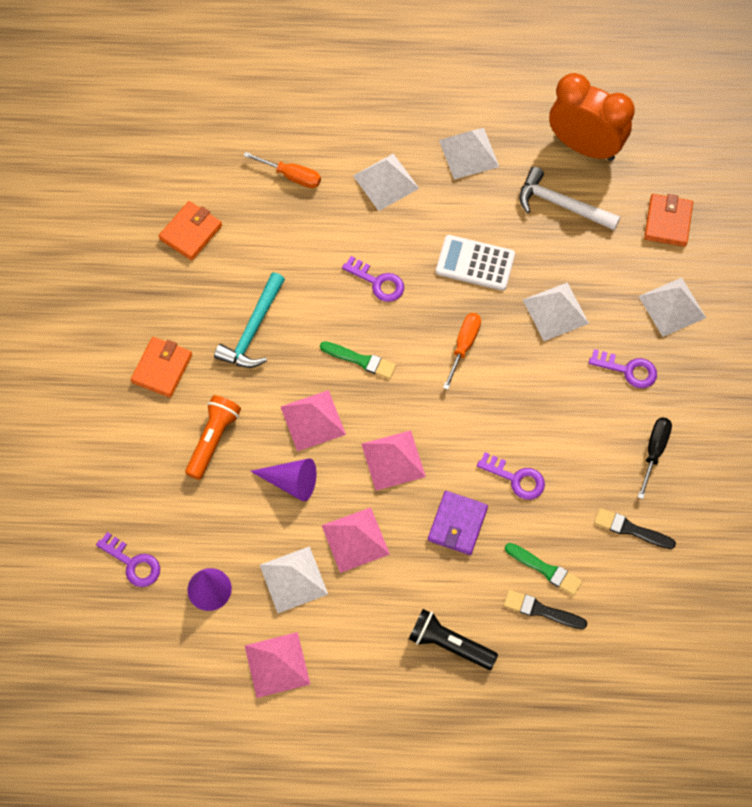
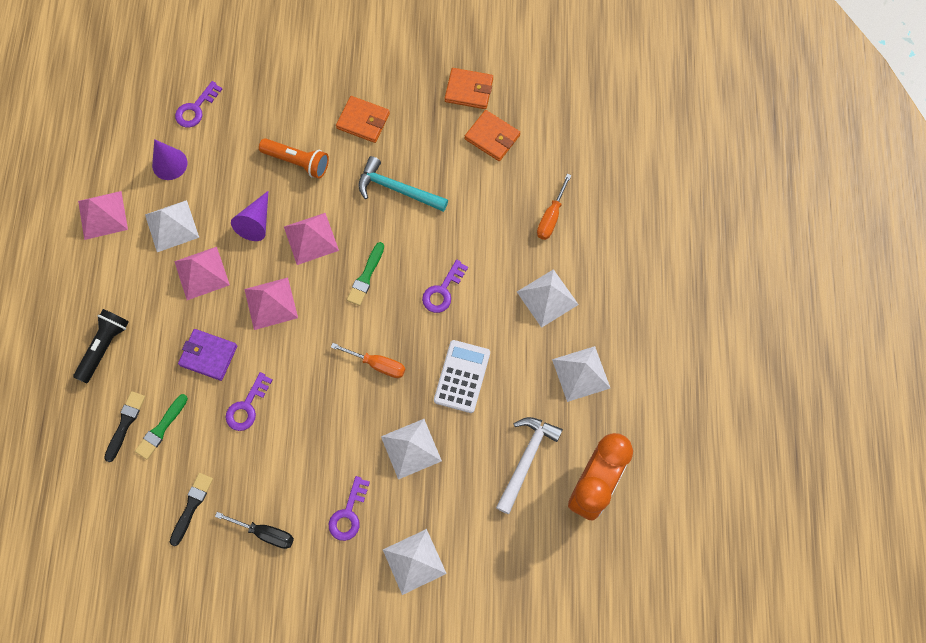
camera: 90 degrees right, 5 degrees up
orange wallet [644,194,693,247] -> orange wallet moved to [445,68,493,109]

